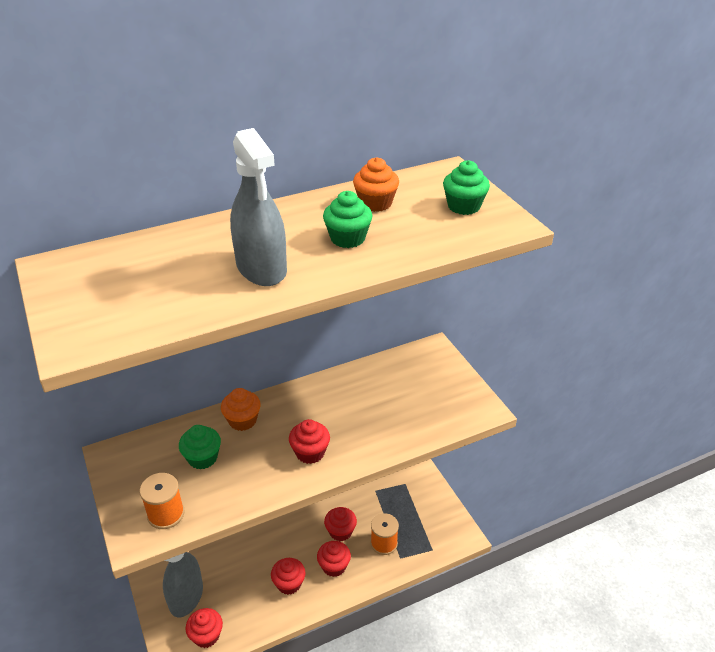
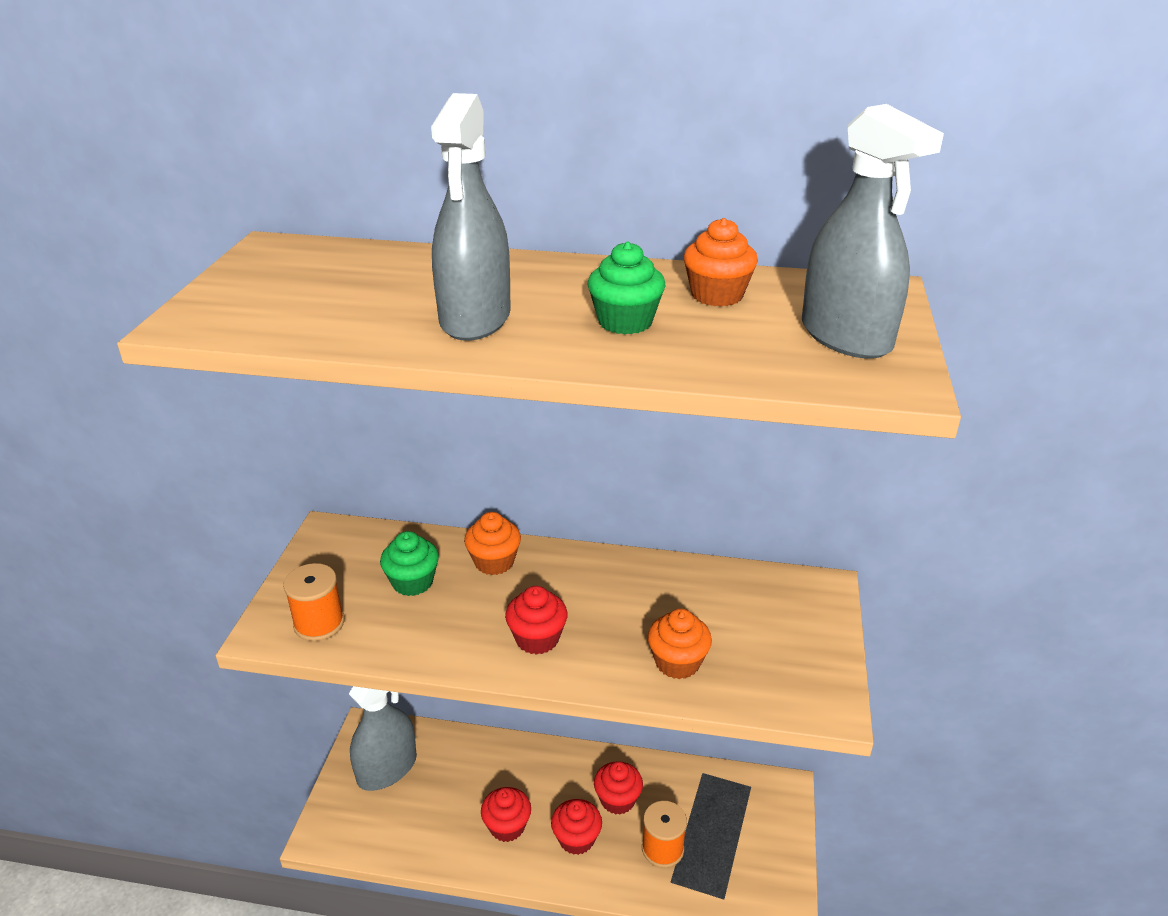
camera: 35 degrees right, 5 degrees down
red cupcake [186,608,223,648] -> none
green cupcake [443,160,490,215] -> grey spray bottle [802,104,944,359]
none -> orange cupcake [648,609,712,679]

